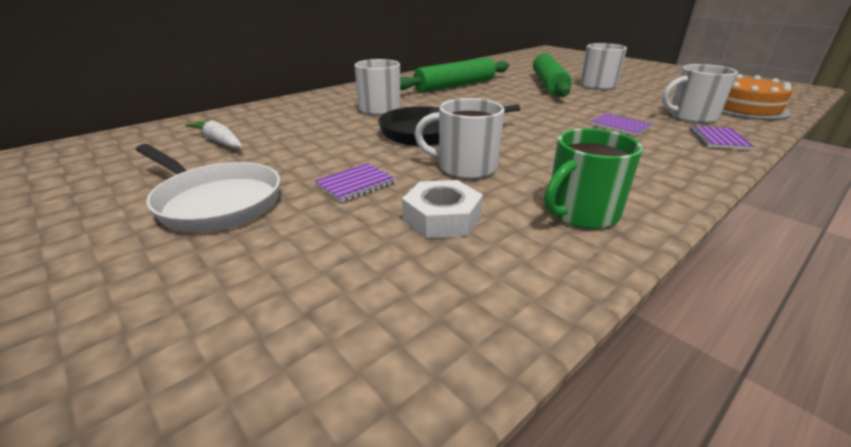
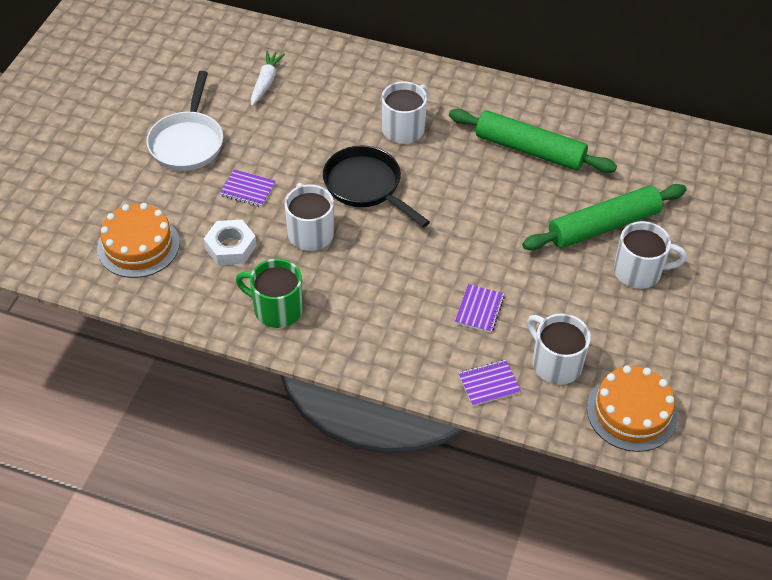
camera: 60 degrees right, 20 degrees up
none -> orange cake [97,203,180,278]

